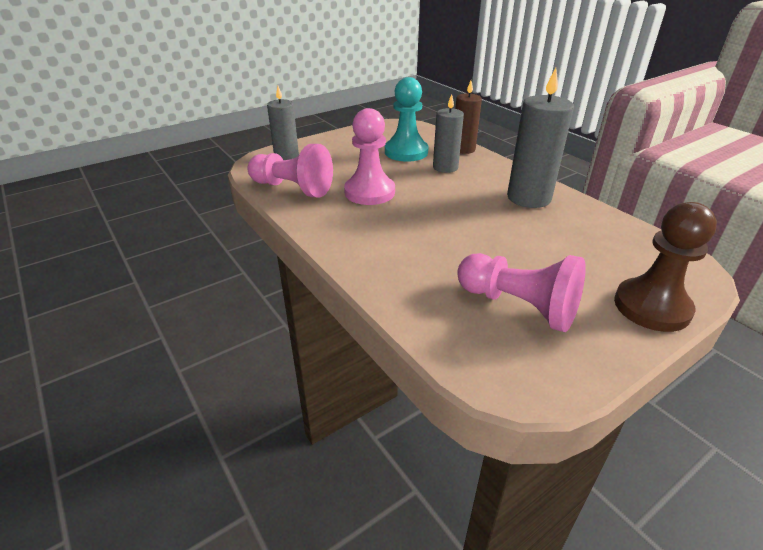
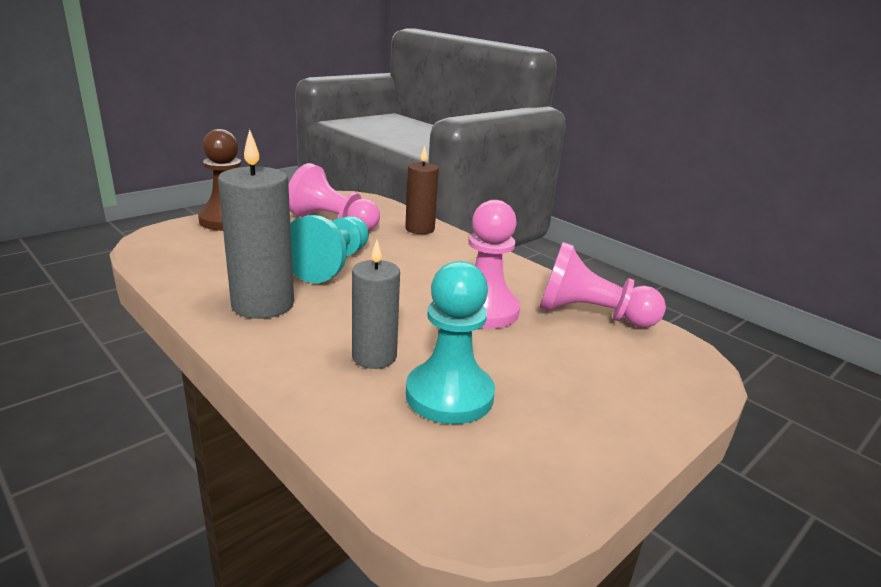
camera: 170 degrees right, 10 degrees down
grey candle [267,86,299,160] -> none
brown candle [455,81,482,154] -> brown candle moved to [405,146,439,234]
none -> turquoise pawn [290,215,369,283]

